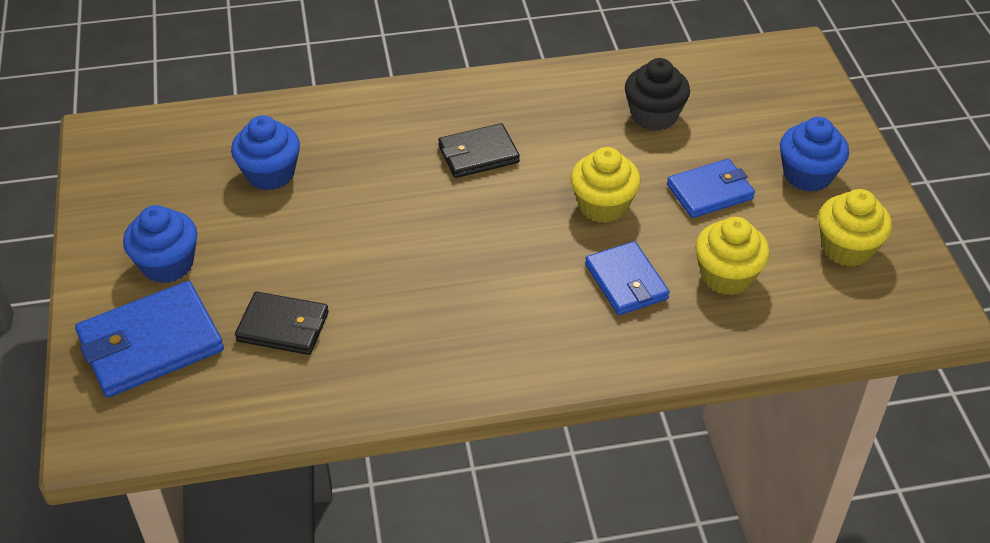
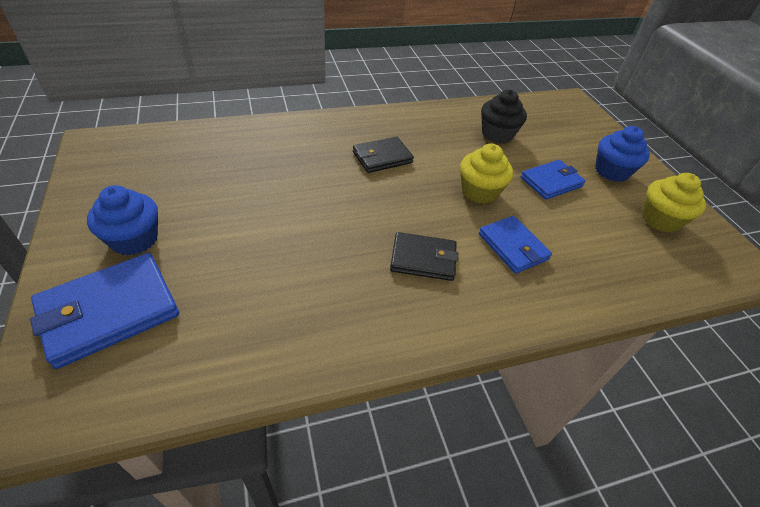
camera: 10 degrees left, 0 degrees up
blue cupcake [231,115,300,190] -> none
black wallet [235,292,329,355] -> black wallet moved to [390,232,458,281]
yellow cupcake [695,217,770,295] -> none

